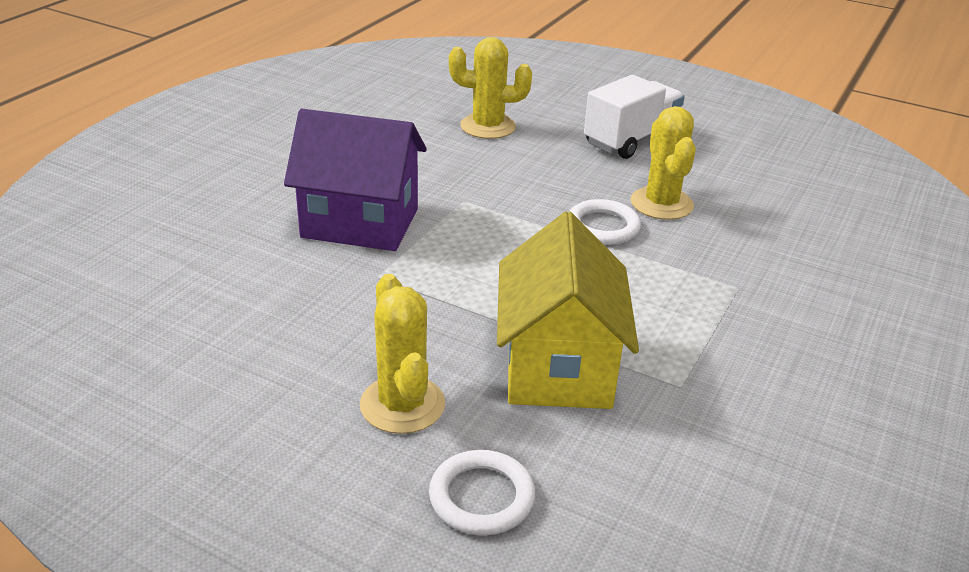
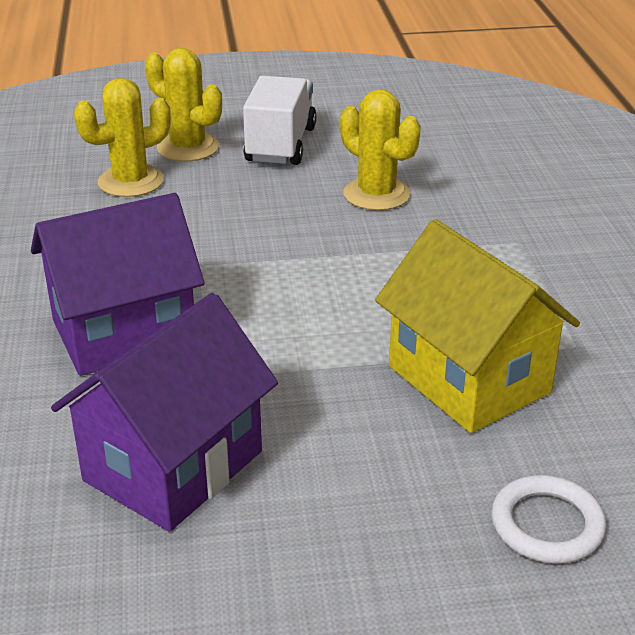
camera: 35 degrees left, 0 degrees up
yellow cactus [360,274,445,434] -> yellow cactus moved to [145,48,222,162]
white ring [569,199,641,245] -> none
none -> purple house [51,293,278,532]

